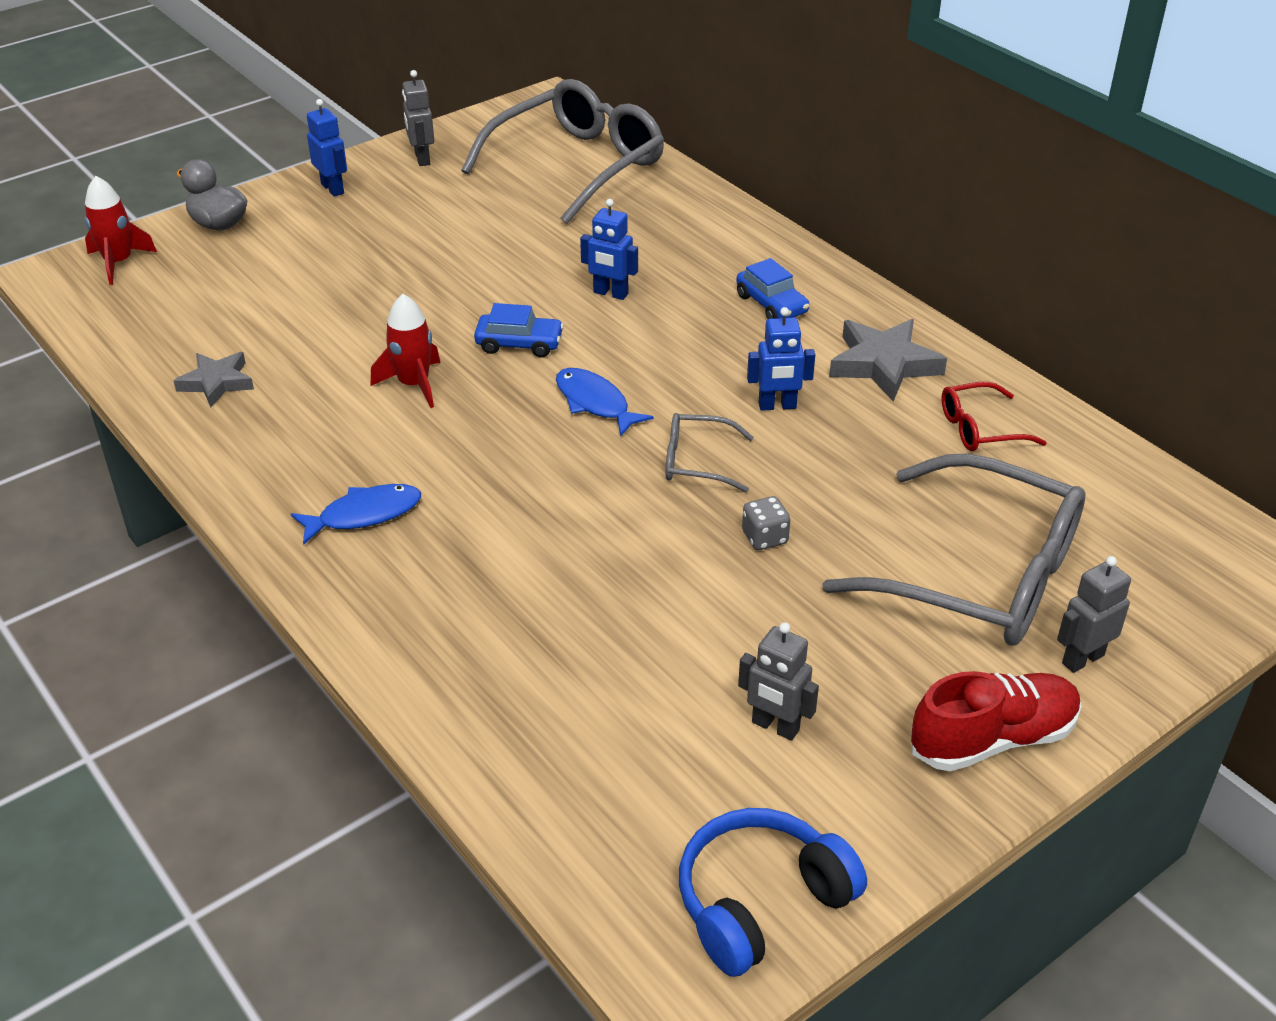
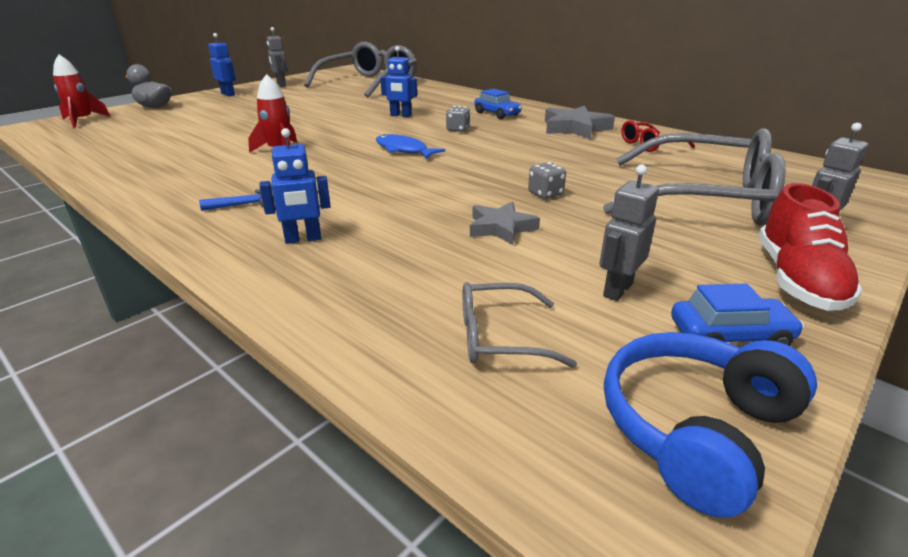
camera: 10 degrees left, 10 degrees down
grey star [174,352,254,407] -> grey star moved to [470,202,540,245]
blue fish [291,484,421,545] -> blue hammer [199,190,264,211]
blue car [474,303,564,357] -> blue car moved to [671,284,804,346]
grey glasses [666,413,754,493] -> grey glasses moved to [463,282,577,368]
grey robot [738,622,819,741] -> grey robot turned 105 degrees clockwise [599,165,659,301]
blue robot [747,307,815,411] -> blue robot moved to [259,128,331,244]
red shoe [911,671,1081,771] -> red shoe turned 135 degrees clockwise [758,183,863,311]
none -> grey dice [446,106,470,132]

